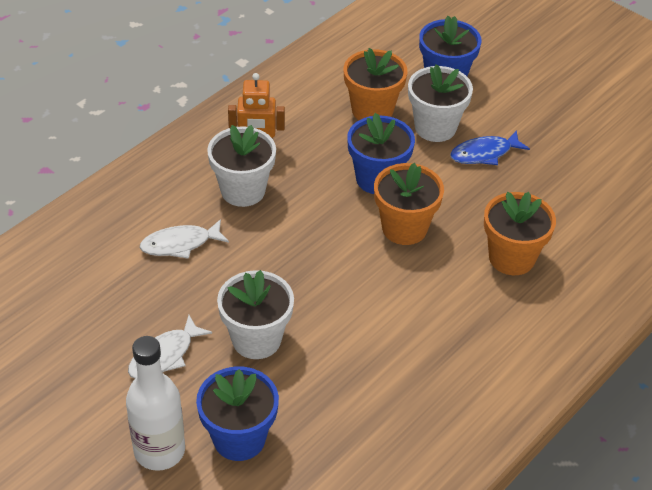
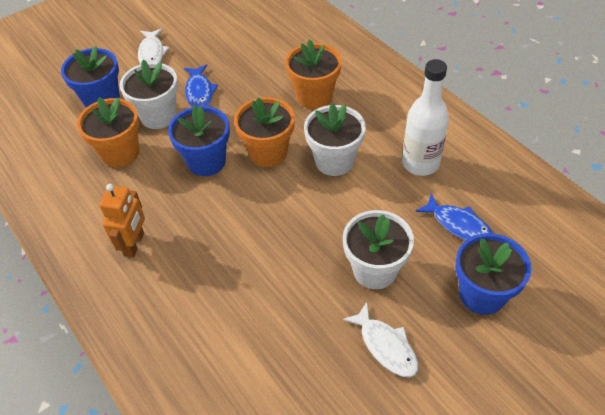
camera: 75 degrees left, 5 degrees up
white bottle [126,336,185,471] -> white bottle moved to [402,59,449,176]
white fish [140,219,229,259] -> white fish moved to [138,28,170,64]
white flower pot [207,125,276,207] -> white flower pot moved to [304,103,366,176]
none -> blue fish [415,193,493,241]

